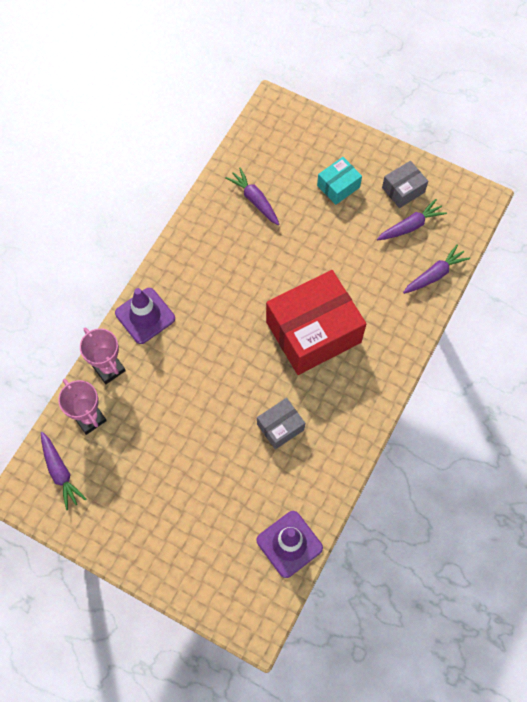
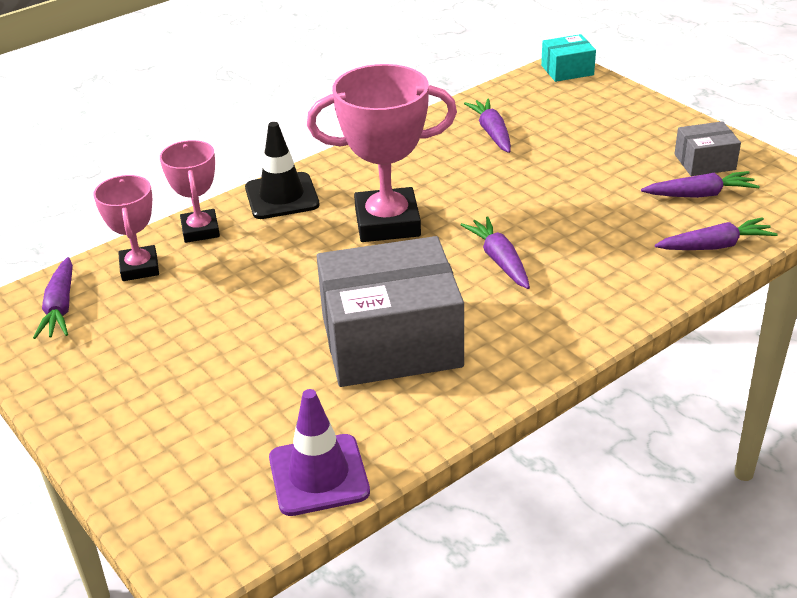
camera: 25 degrees right, 30 degrees down
purple traffic cone [115,288,175,344] -> black traffic cone [245,122,319,219]
grey box [257,398,305,449] -> grey box [317,236,464,387], size x2.12
red box [266,270,366,375] -> purple carrot [461,216,530,289]
turquoise box [317,157,362,205] -> turquoise box moved to [541,34,596,82]
none -> pink trophy [307,64,457,242]

